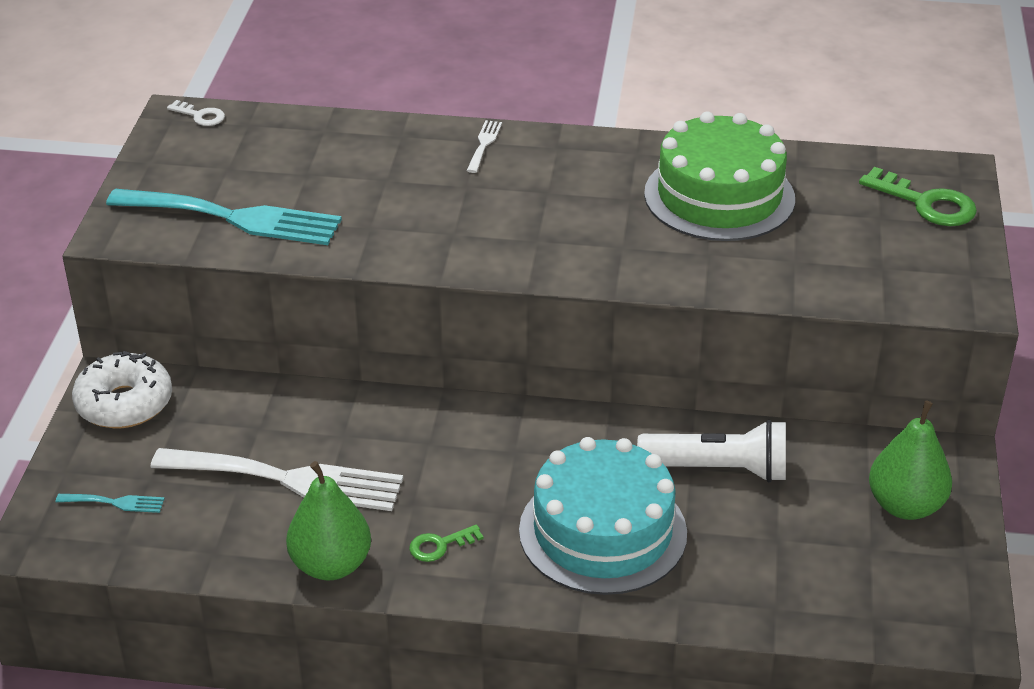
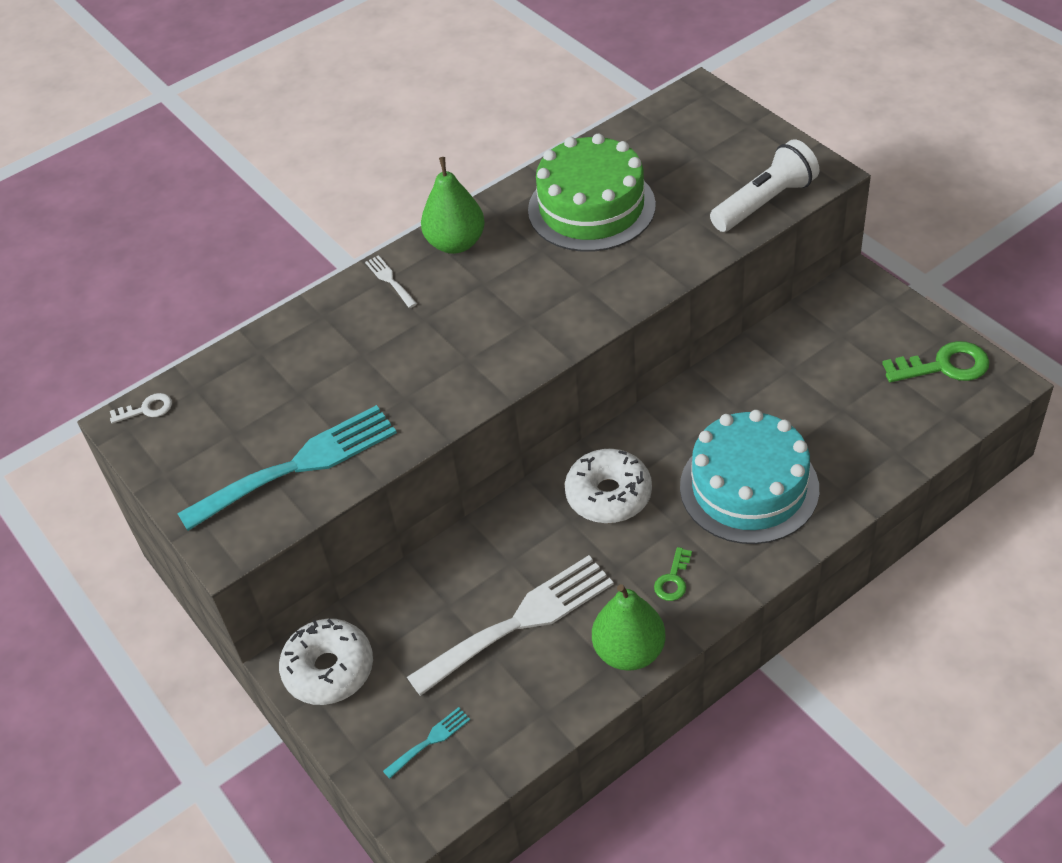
camera: 40 degrees left, 10 degrees up
white flashlight [637,420,786,482] -> white flashlight moved to [710,139,820,232]
green key [859,167,977,226] -> green key moved to [882,341,989,382]
green pear [869,401,952,520] -> green pear moved to [421,157,485,254]
none -> white donut [565,449,652,523]

